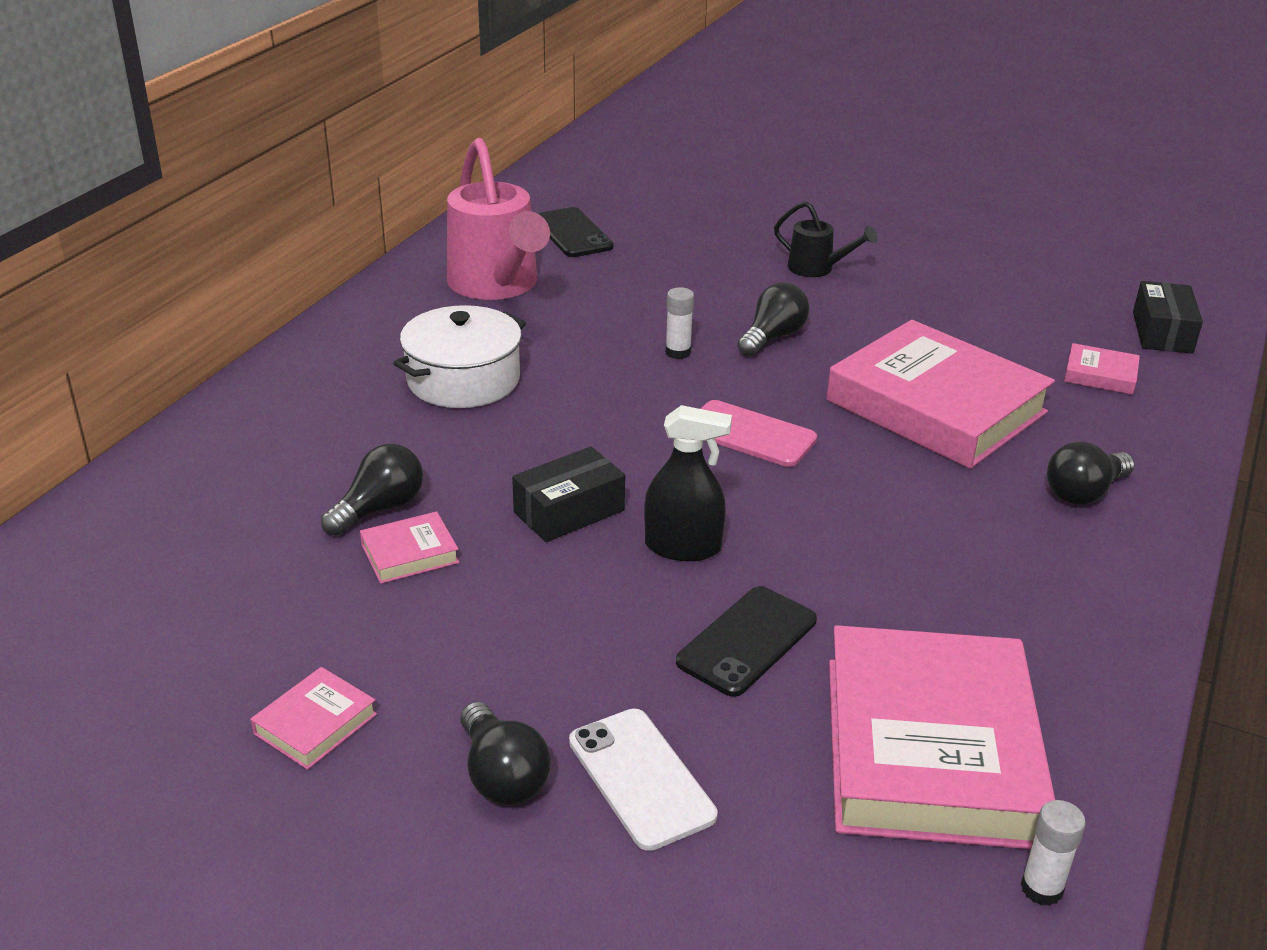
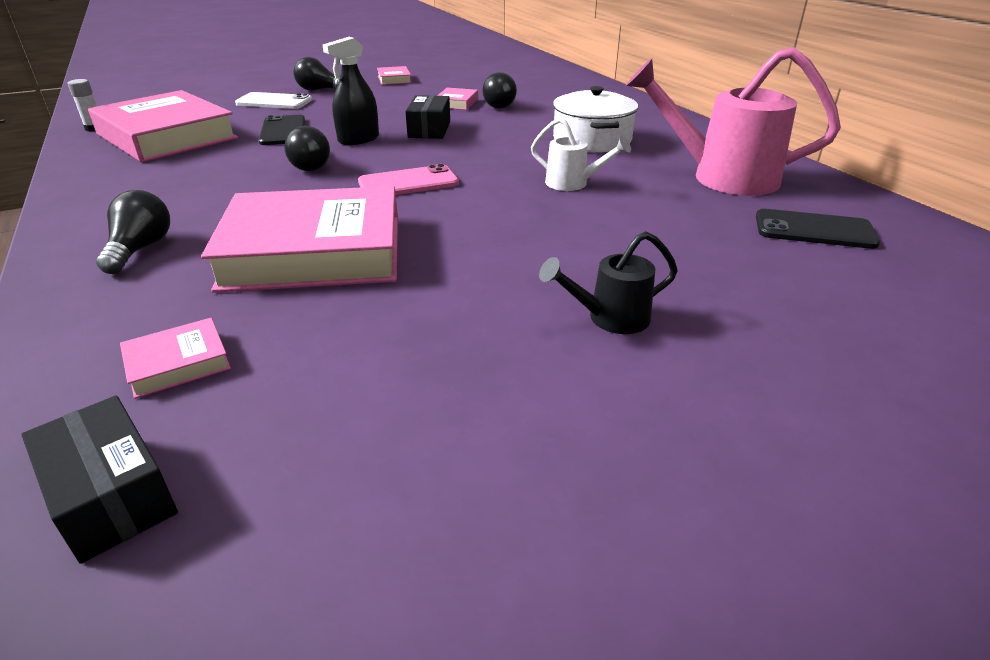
camera: 130 degrees right, 0 degrees up
white glue stick [665,287,694,359] -> none
black light bulb [737,283,809,356] -> black light bulb moved to [284,126,330,171]
none -> white watering can [531,118,631,191]

